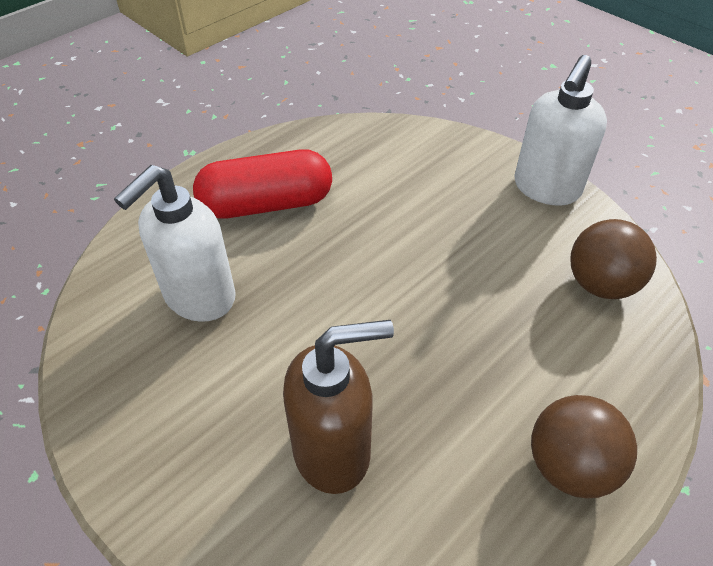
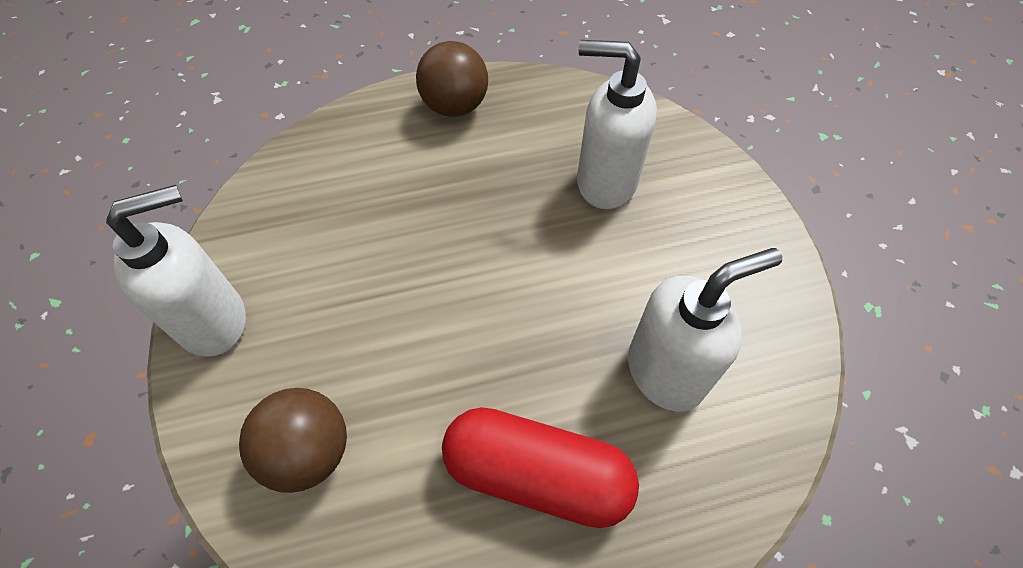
camera: 150 degrees left, 10 degrees up
brown soap dispenser [283,320,394,494] -> white soap dispenser [577,40,657,209]
brown ball [571,219,657,299] -> brown ball moved to [239,388,347,493]

